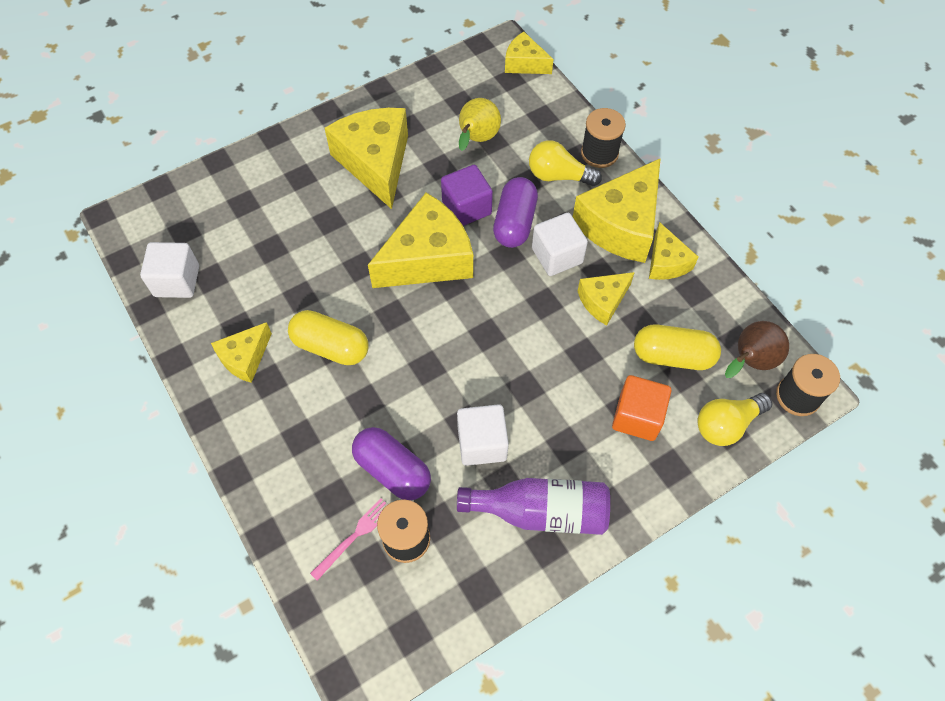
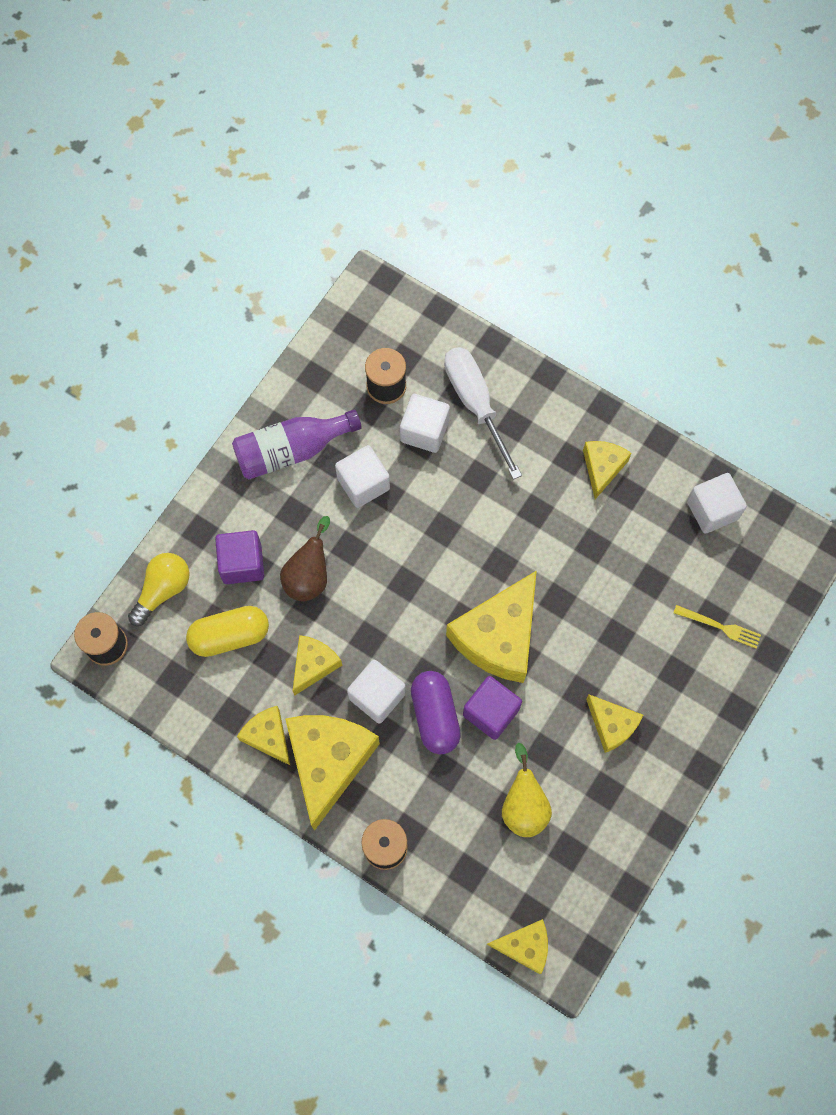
camera: 155 degrees right, 10 degrees up
yellow capsule [288,310,368,365] -> none
pink fork [310,498,388,581] -> none
yellow cheese [325,108,408,209] -> yellow cheese [586,694,643,753], size x0.54
purple capsule [352,427,431,500] -> white cube [400,394,450,453]
yellow light bulb [529,140,602,186] -> none
orange cube [612,375,671,441] -> purple cube [215,530,264,584]
brown pear [725,321,789,378] -> brown pear moved to [280,516,330,601]
none -> white screwdriver [444,347,522,480]
none -> yellow fork [673,605,761,649]

